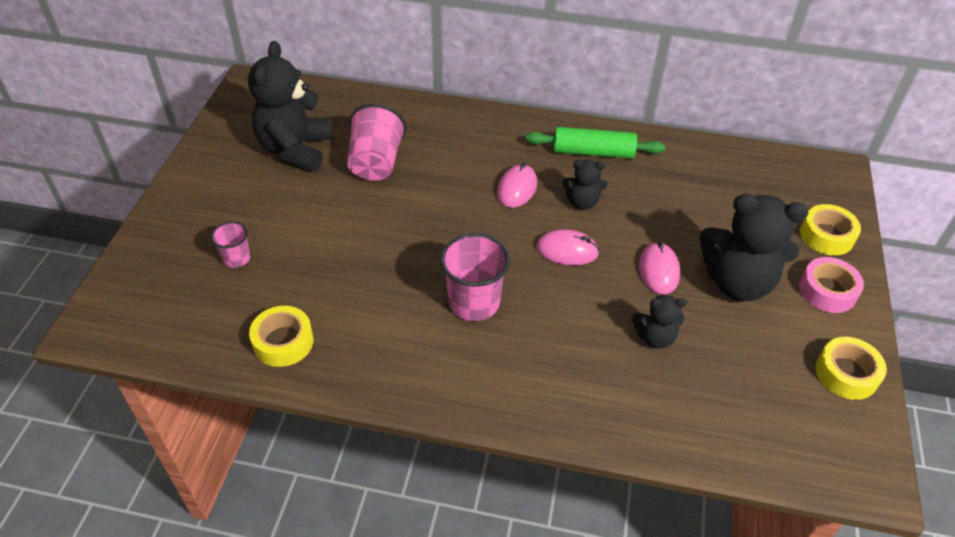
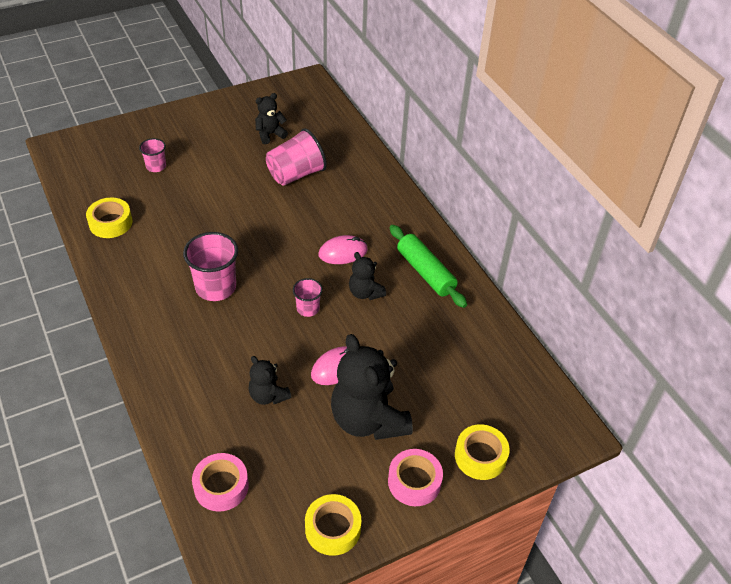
camera: 50 degrees right, 0 degrees up
black teddy bear [248,41,332,172] -> black teddy bear [255,93,288,144], size x0.51
pink mouse [536,229,600,265] -> pink cup [293,278,323,317]
none -> pink tape [192,453,249,512]

